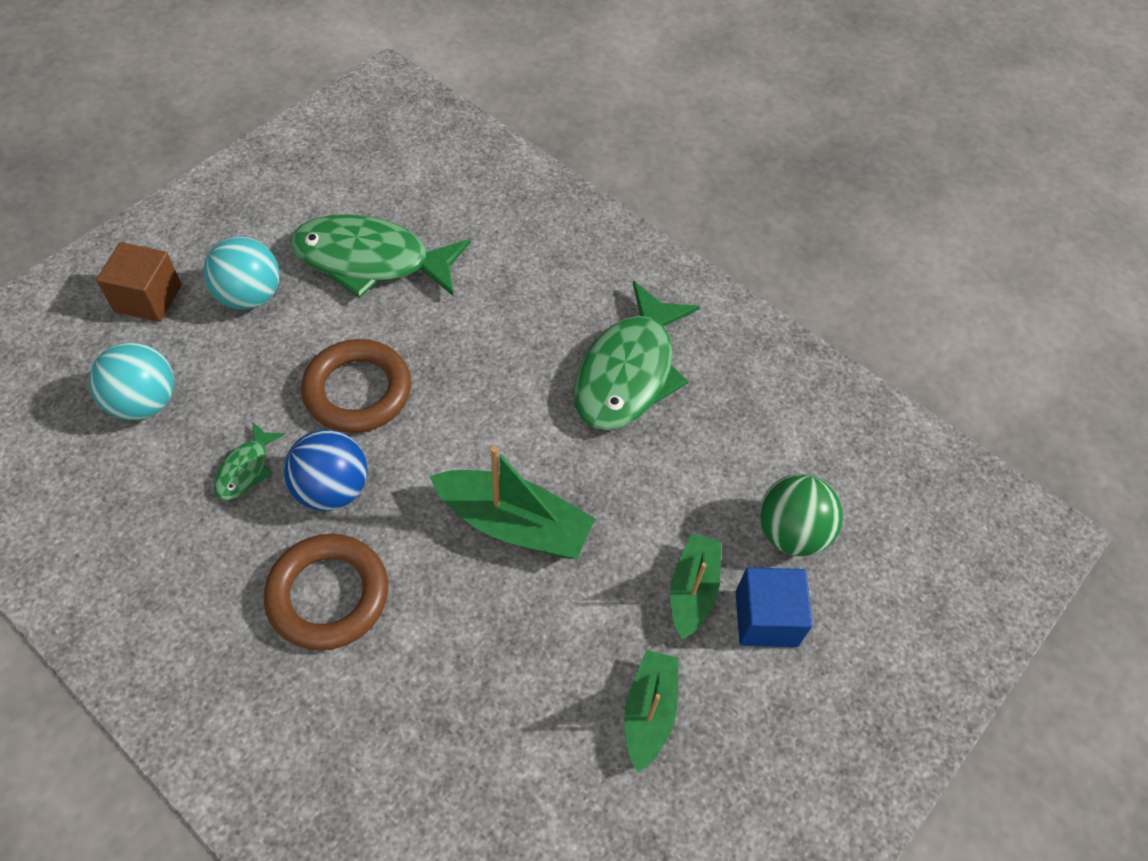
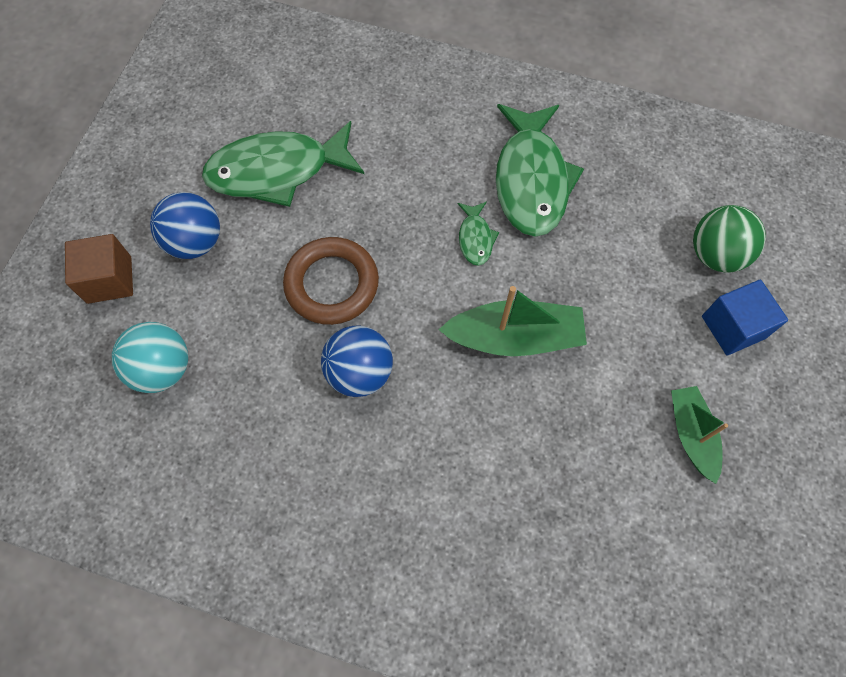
camera: 20 degrees left, 10 degrees up
turquoise ball [203,237,280,310] -> blue ball [150,192,220,259]
green fish [214,422,285,500] -> green fish moved to [458,202,499,266]
brown ring [264,534,388,650] -> none
green boat [670,533,722,640] -> none

